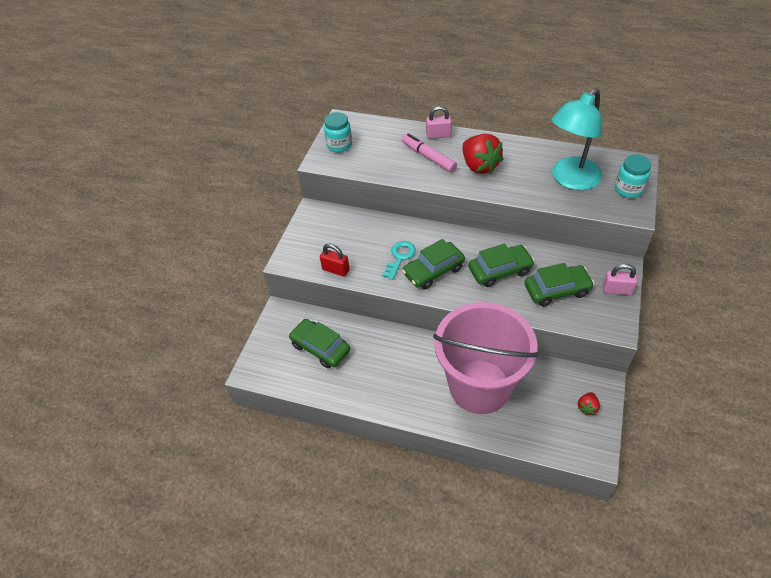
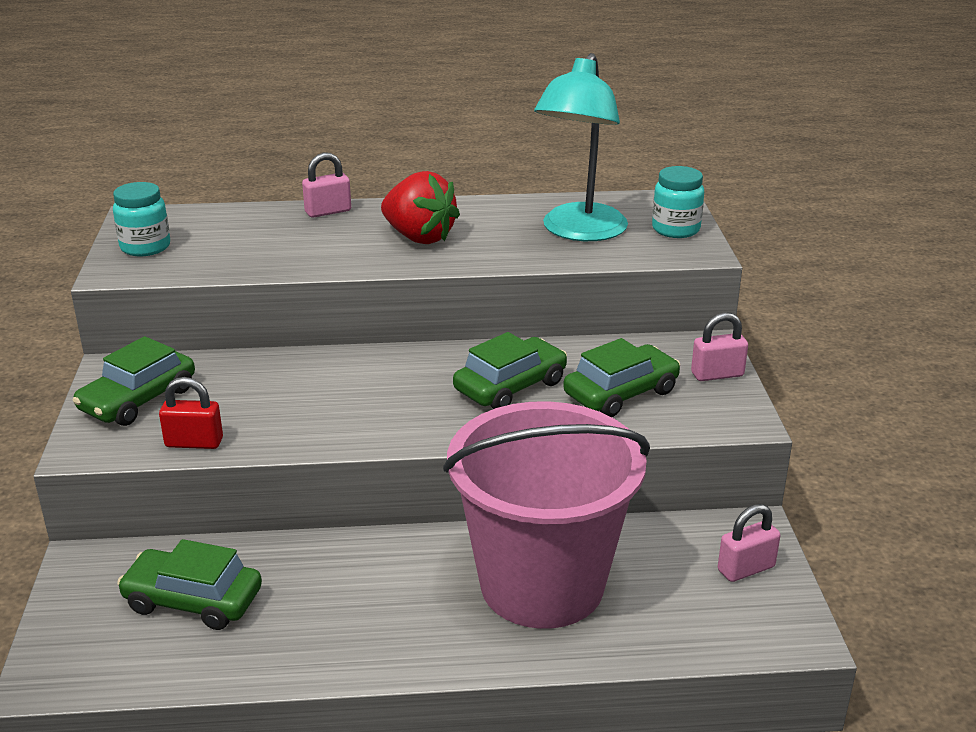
camera: 25 degrees left, 20 degrees down
turquoise key [382,241,416,280] -> none
pink marker [402,133,457,172] -> none
green car [402,239,465,289] -> green car moved to [72,336,195,426]
red strawberry [578,392,600,415] -> pink padlock [718,504,780,582]

